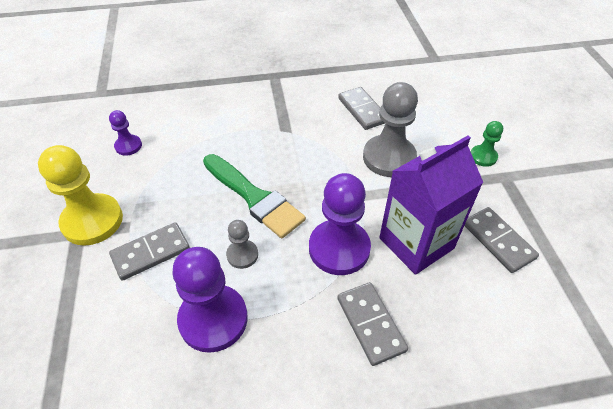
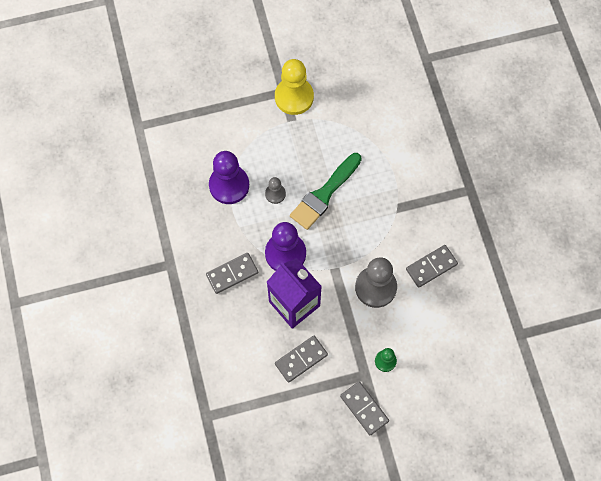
camera: 85 degrees right, 20 degrees up
purple pawn [109,110,142,156] -> none
grey domino [109,222,190,281] -> grey domino moved to [340,381,389,435]

